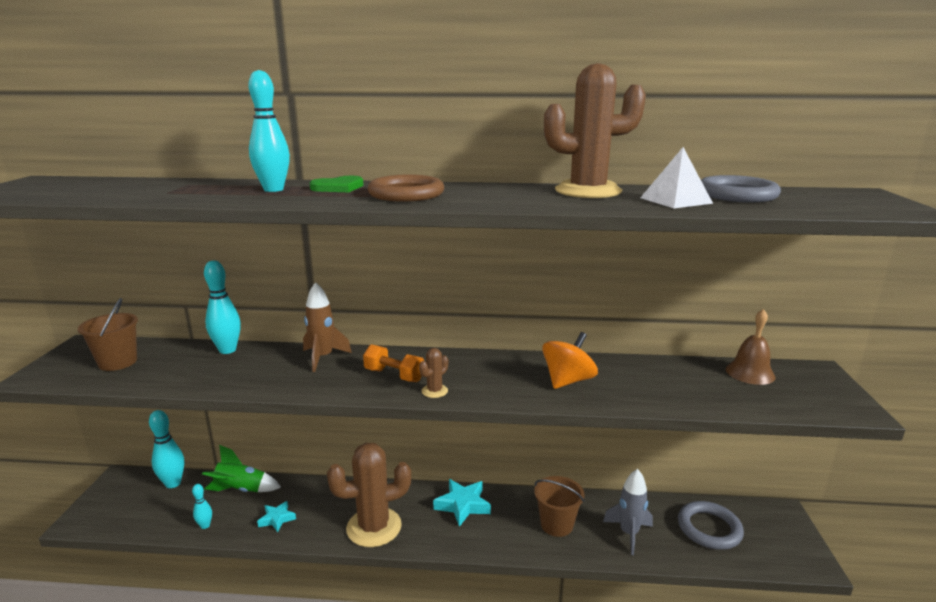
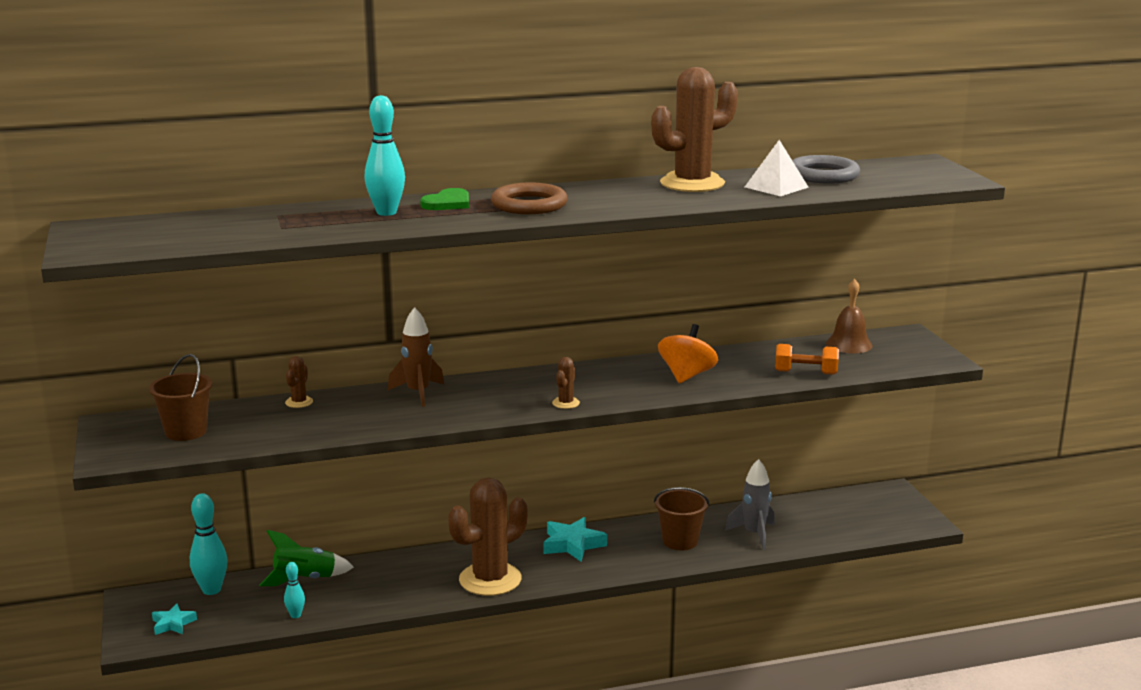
camera: 20 degrees left, 0 degrees up
turquoise bowling pin [204,261,241,354] -> brown cactus [285,356,313,408]
turquoise star [257,501,296,532] -> turquoise star moved to [152,603,197,635]
orange dumbbell [363,344,424,382] -> orange dumbbell moved to [775,344,839,375]
grey ring [678,501,744,550] -> none

